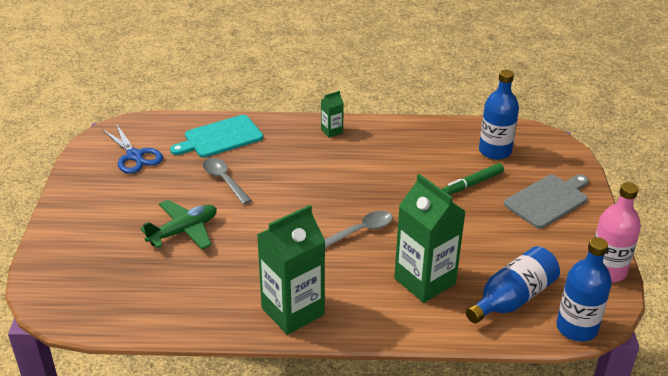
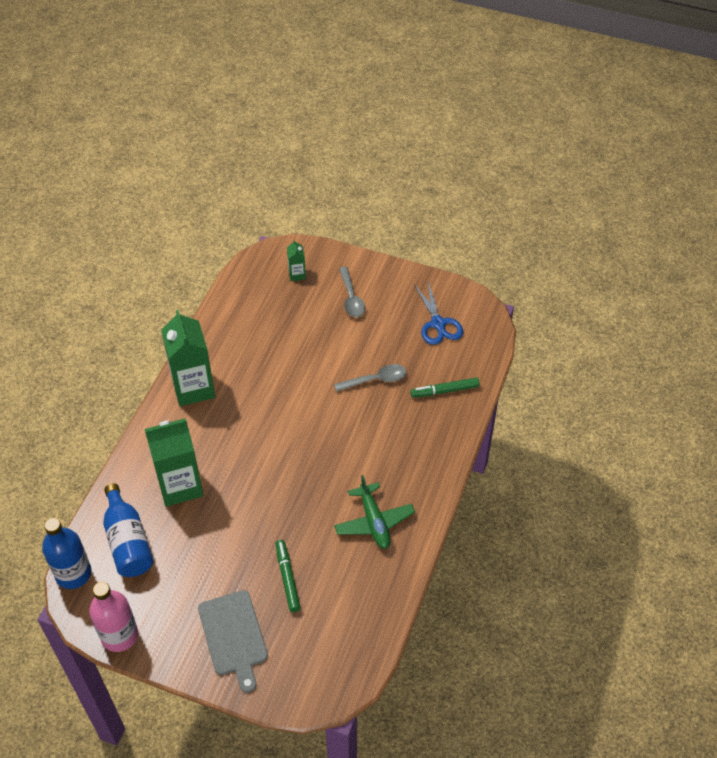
camera: 110 degrees right, 15 degrees up
blue scissors [102,124,163,174] -> blue scissors turned 90 degrees counterclockwise [414,281,463,345]
green plane [140,200,217,250] -> green plane moved to [334,475,415,549]
turquoise cutting board [170,115,263,158] -> green marker [410,377,479,398]
green carton [321,91,344,138] -> green carton moved to [287,240,306,281]
grey spoon [325,211,393,248] -> grey spoon moved to [339,267,365,317]
blue bottle [479,70,519,160] -> none

